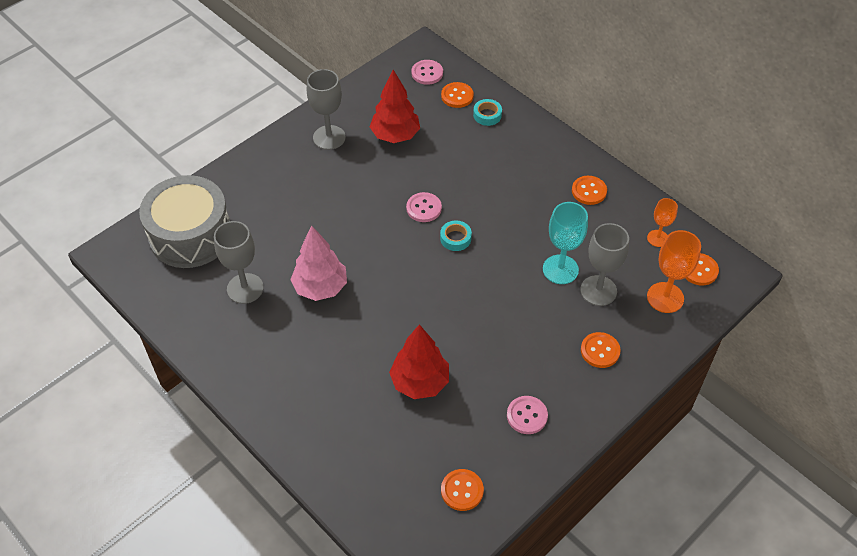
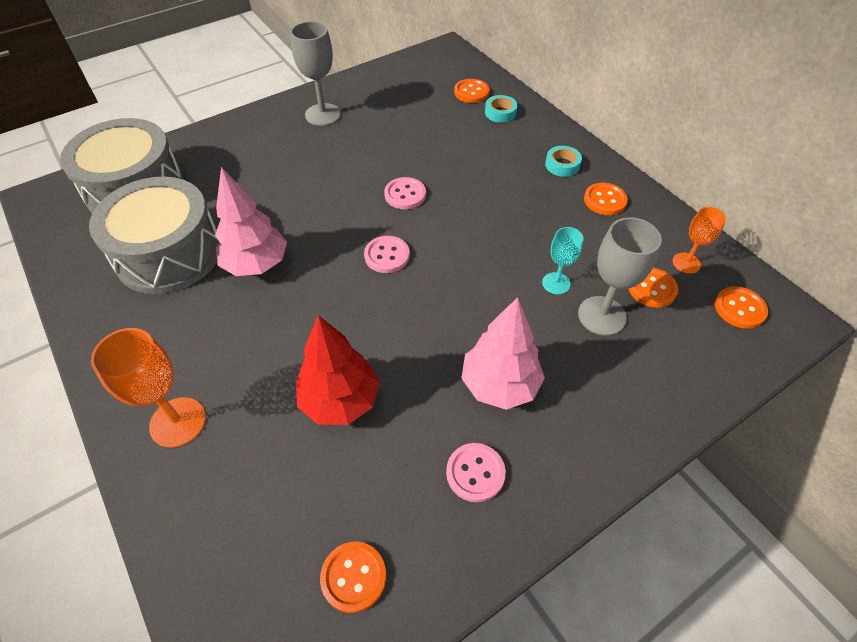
camera: 10 degrees right, 0 degrees up
grey goblet [214,221,264,304] -> grey drum [89,177,219,294]
red tree [370,70,420,143] -> none
pink button [411,60,443,85] -> pink button moved to [364,236,410,273]
turquoise tape [440,221,472,251] -> turquoise tape moved to [545,146,582,177]
turquoise goblet [543,202,588,284] -> turquoise goblet [542,227,583,294], size x0.61
orange button [581,332,621,368] -> orange button moved to [628,268,678,308]
orange goblet [647,230,701,313] -> orange goblet moved to [91,328,206,448]
none -> pink tree [461,297,545,410]

